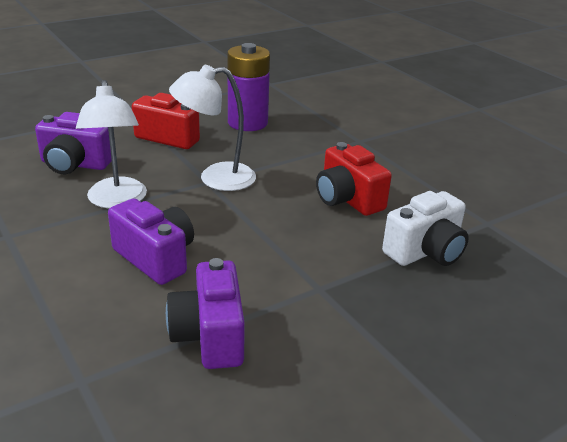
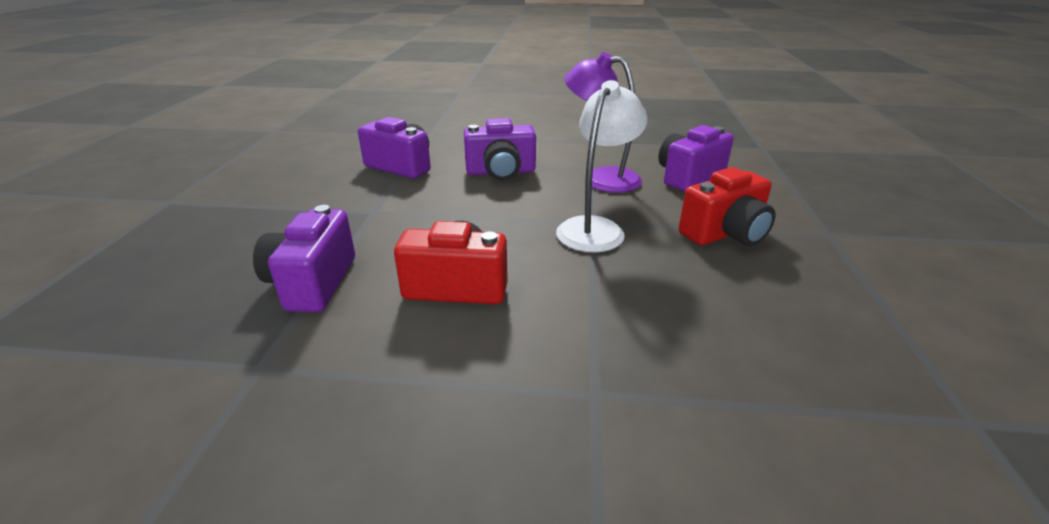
camera: 130 degrees right, 0 degrees up
white lamp [76,80,147,209] -> purple lamp [564,52,642,193]
purple battery [227,43,270,131] -> none
white camera [382,191,469,266] -> purple camera [253,205,355,312]

